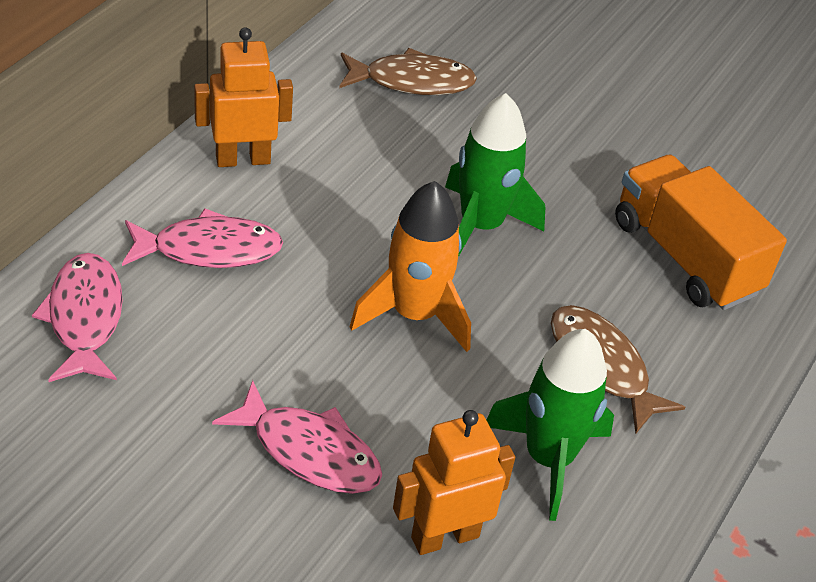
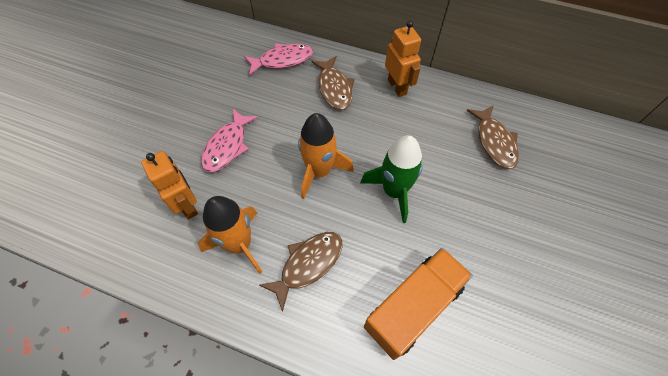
camera: 85 degrees right, 15 degrees up
pink fish [122,208,283,268] -> brown fish [311,56,355,110]
green rocket [487,329,614,521] -> orange rocket [198,196,262,274]

